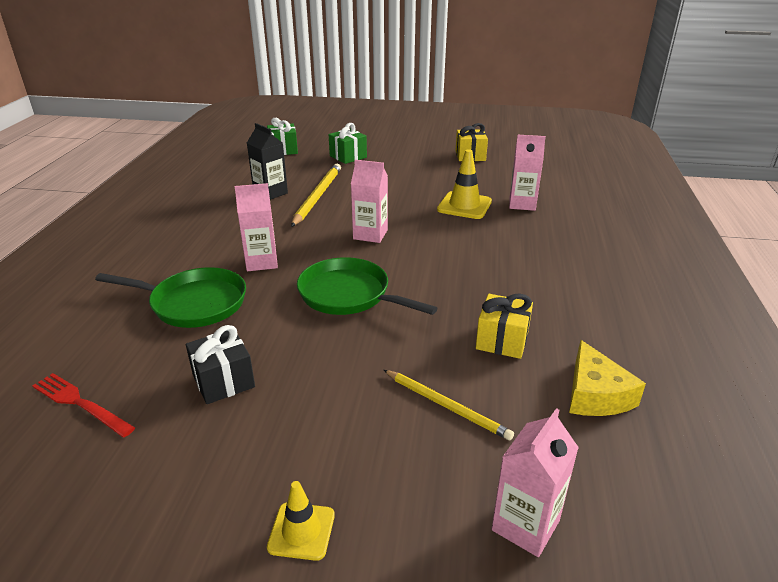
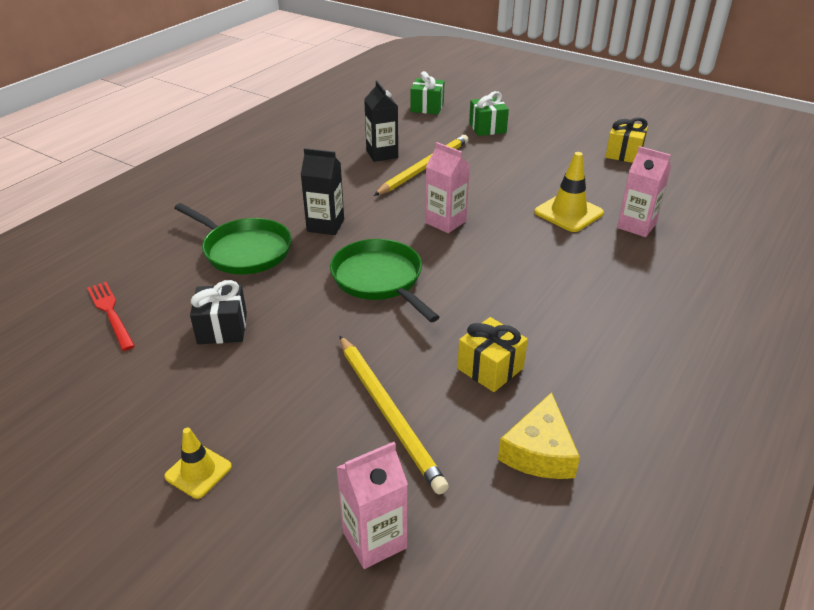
camera: 25 degrees right, 5 degrees up
pink carton [235,183,278,271] -> black carton [301,148,344,235]
yellow pencil [384,370,514,441] -> yellow pencil [340,336,449,495], size x1.54

